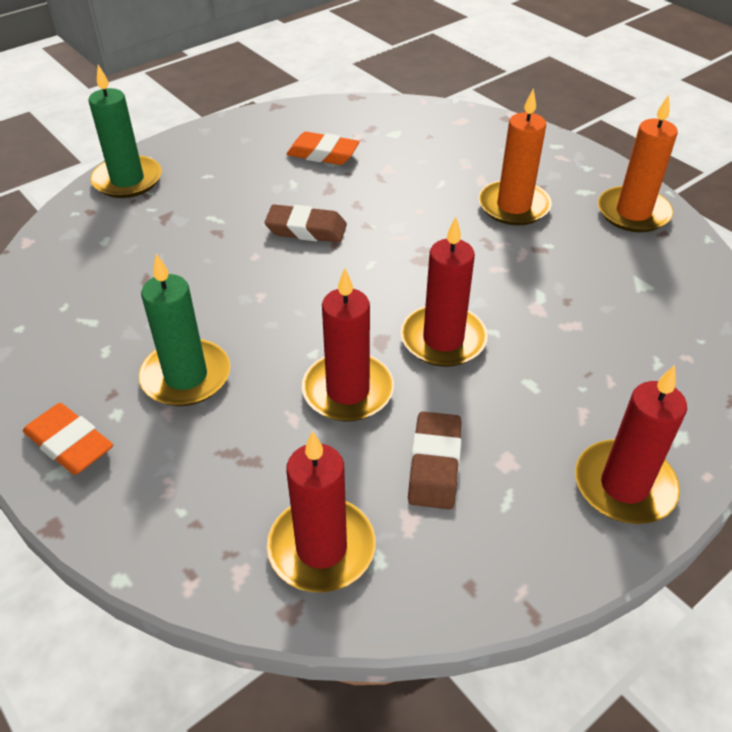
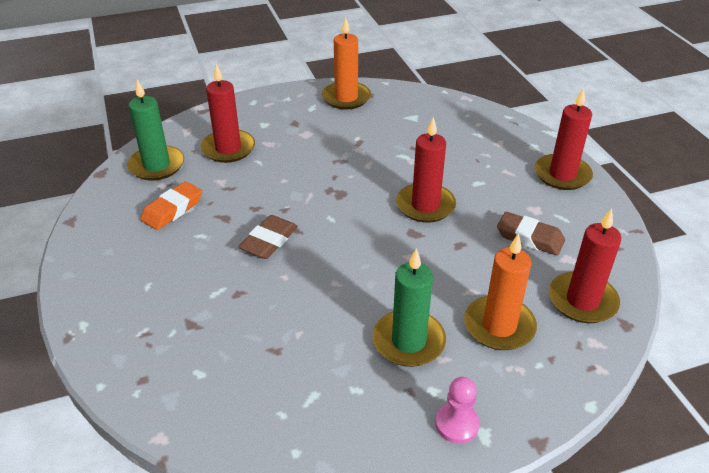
camera: 70 degrees left, 5 degrees down
orange eraser [23,403,113,475] -> pink pawn [435,377,480,444]
green candle [89,65,162,198] -> green candle moved to [127,79,184,180]
red candle [302,268,394,421] -> red candle moved to [200,64,255,163]
orange candle [479,89,552,226] -> orange candle moved to [464,233,537,350]

